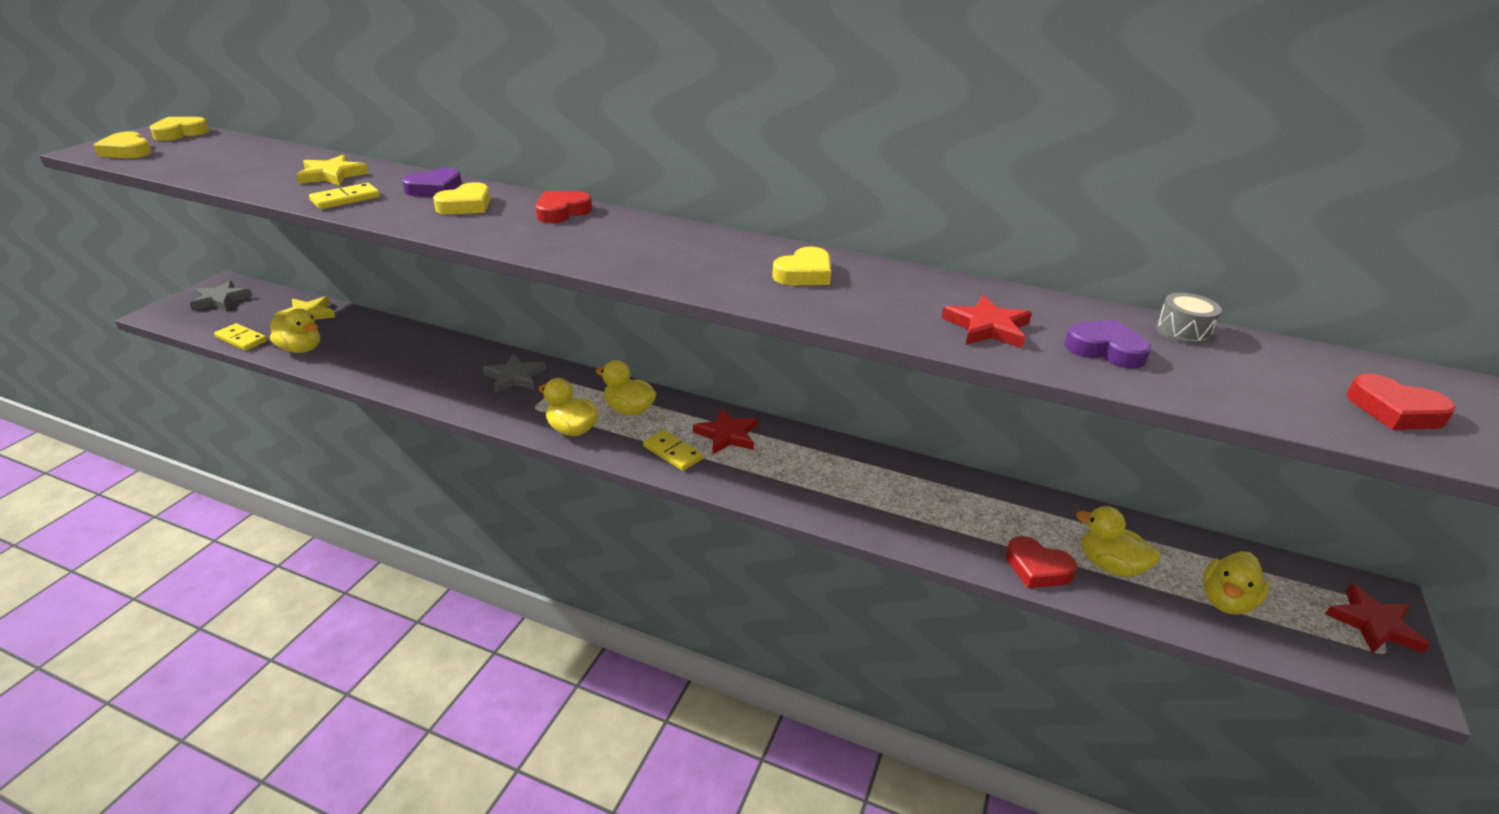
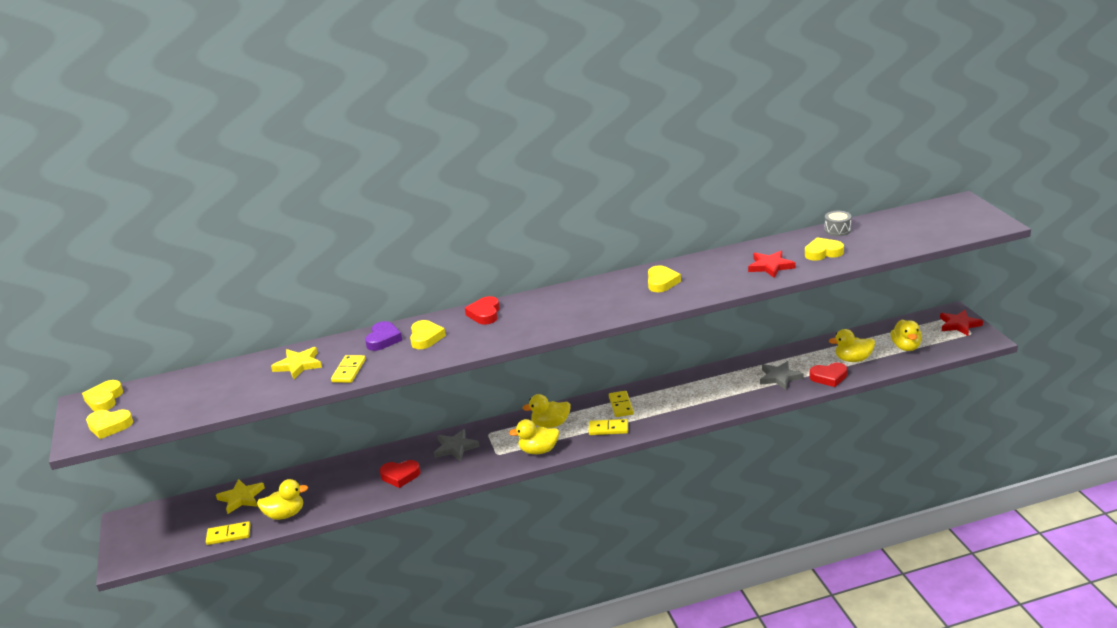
camera: 35 degrees left, 5 degrees down
grey star [190,281,252,311] -> grey star moved to [760,361,804,390]
red star [693,408,757,454] -> yellow domino [609,391,634,417]
purple heart [1065,320,1151,369] -> yellow heart [805,237,844,261]
red heart [1347,374,1456,430] -> red heart moved to [379,460,421,488]

